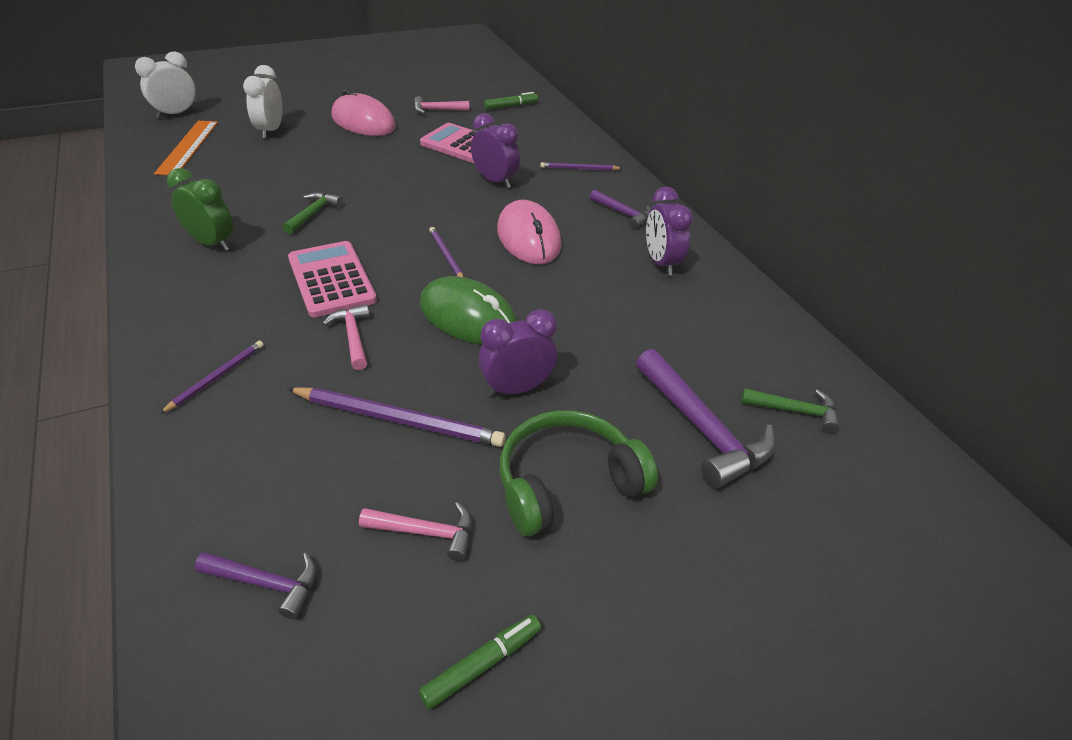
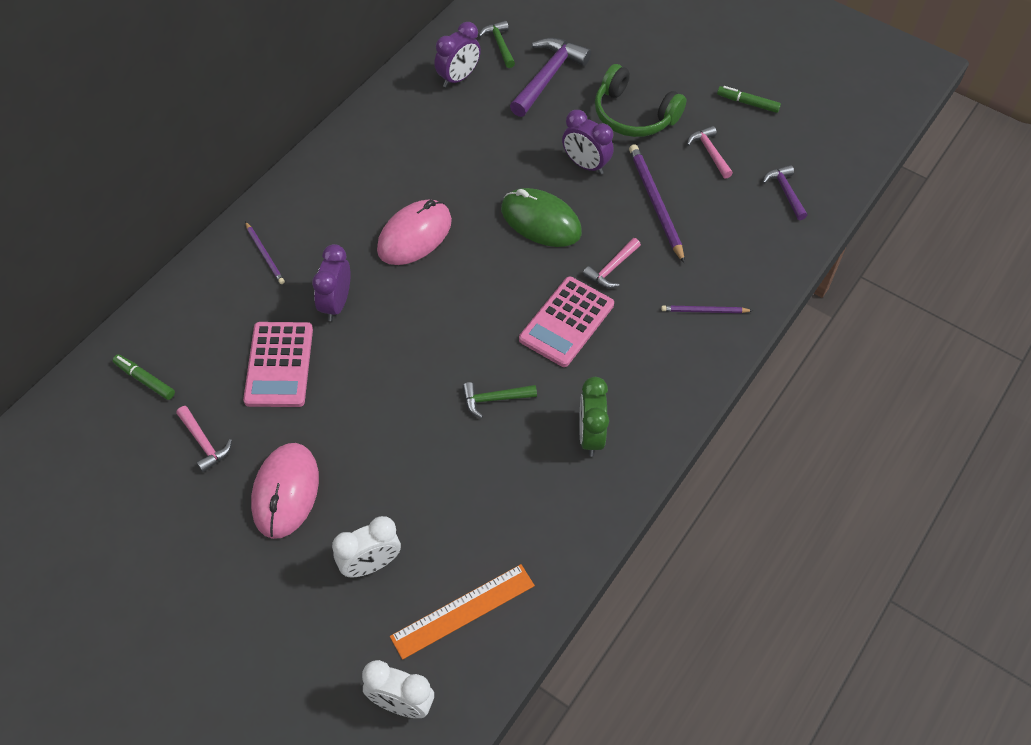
camera: 120 degrees left, 15 degrees up
green mouse [420,276,517,345] -> green mouse turned 60 degrees counterclockwise [501,188,582,247]
purple pencil [429,227,463,277] -> none
purple hammer [590,190,651,229] -> none
purple clock [646,187,693,276] -> purple clock moved to [434,22,481,88]

